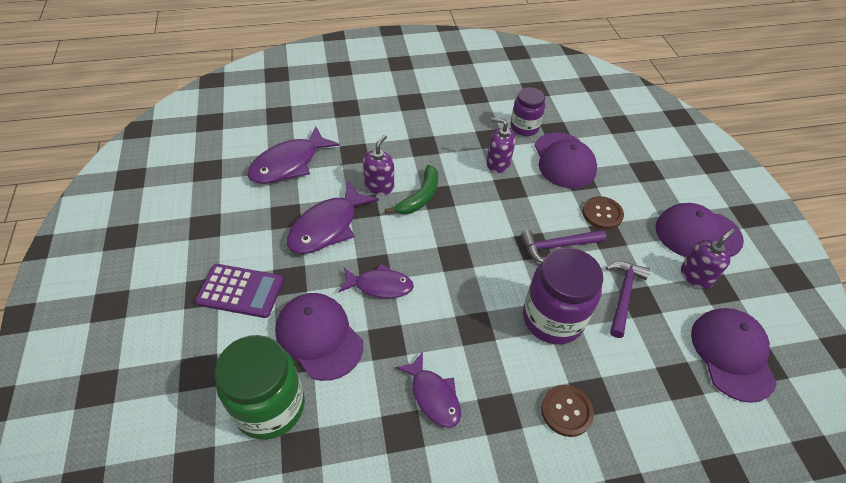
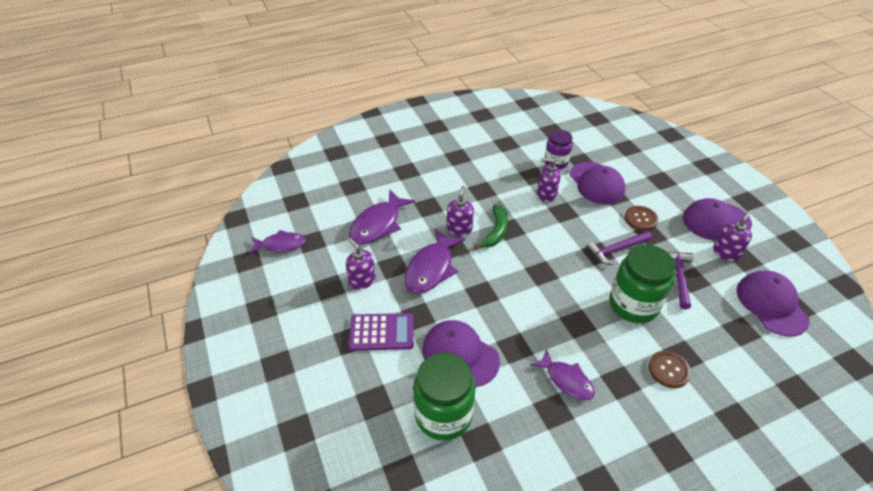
camera: 10 degrees left, 5 degrees down
purple fish [338,264,414,298] -> purple fish moved to [249,230,306,254]
purple jar [523,248,603,344] -> green jar [610,245,676,323]
none -> purple soap dispenser [346,238,376,290]

